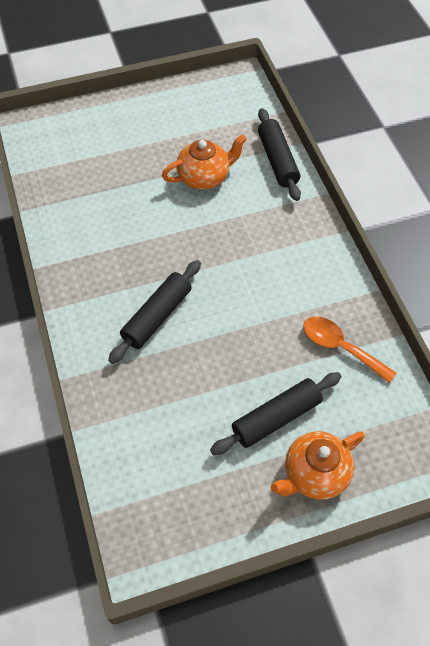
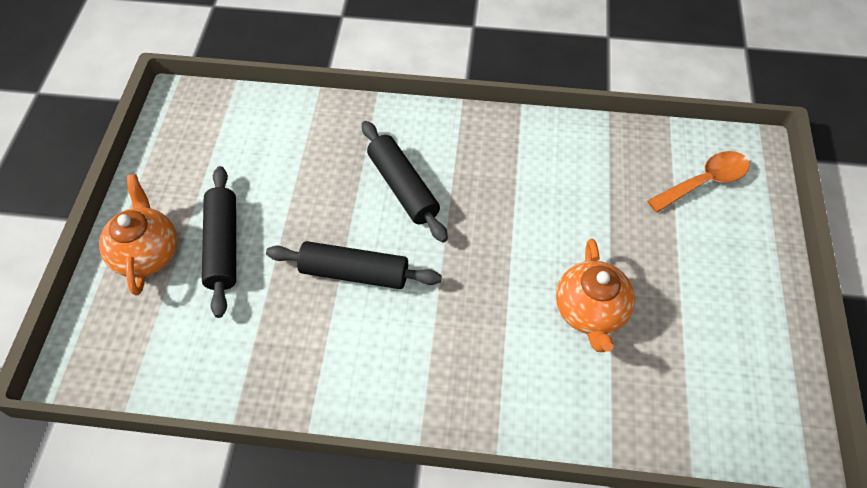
camera: 115 degrees right, 0 degrees up
black rolling pin [258,108,301,201] -> black rolling pin moved to [266,241,442,289]
orange spoon [303,317,396,383] -> orange spoon moved to [647,151,750,213]

